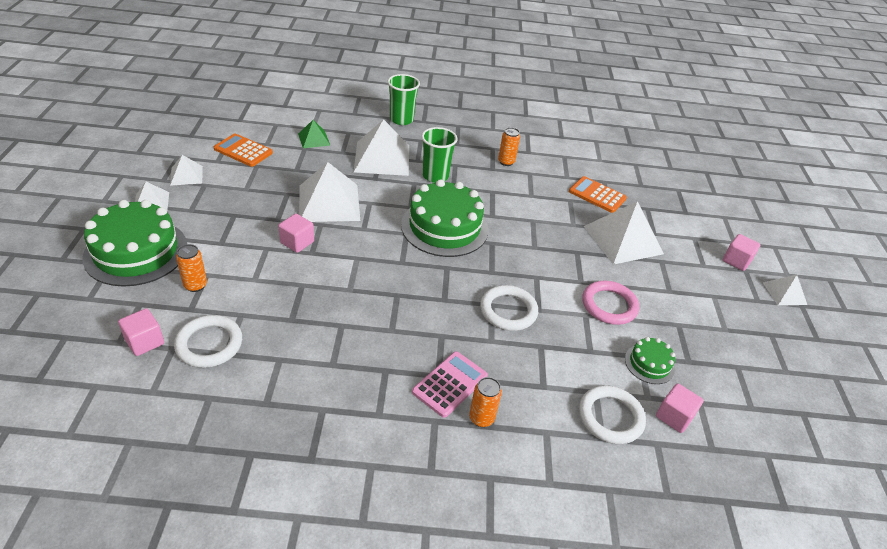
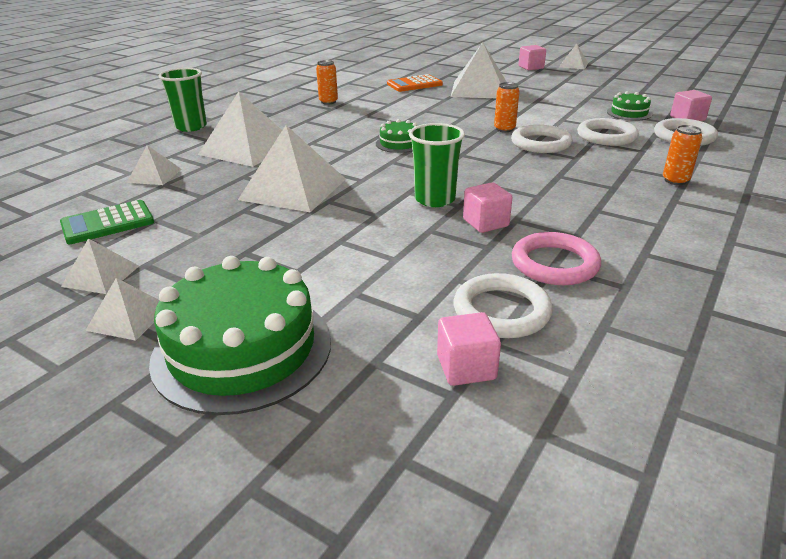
camera: 55 degrees left, 10 degrees down
orange can [176,244,207,292] -> orange can moved to [494,82,519,132]
orange calculator [214,133,273,167] -> green calculator [60,200,154,244]
pink cube [278,214,314,253] -> pink cube moved to [463,182,513,233]
green pyramid [298,120,330,148] -> white pyramid [127,145,182,185]
green cake [401,179,488,257] -> green cake [376,119,417,153], size x0.48
pink calculator [412,351,488,418] -> none
green cup [421,127,457,183] -> green cup moved to [409,123,465,207]
pink ring [582,281,639,325] -> pink ring moved to [512,232,601,285]
none -> white ring [577,118,639,146]

